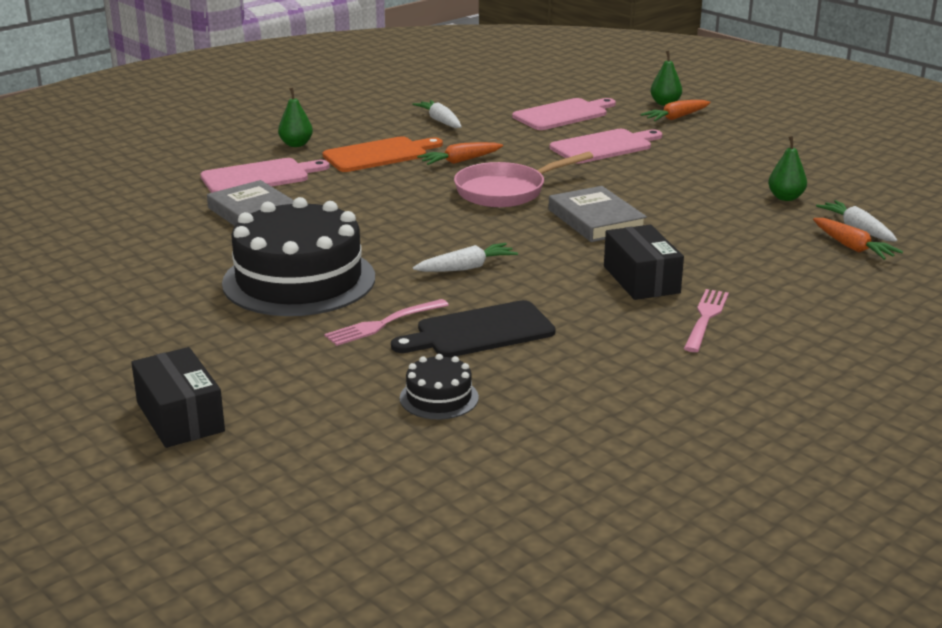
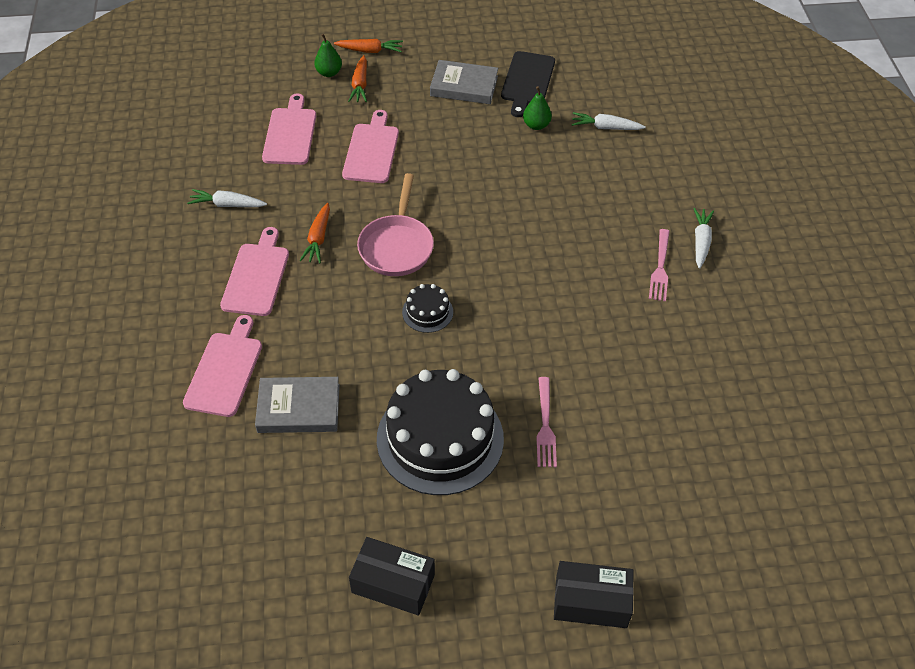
camera: 55 degrees left, 25 degrees up
green pear [278,88,313,147] -> none
orange cutting board [323,136,443,172] -> pink cutting board [220,227,289,316]
black cutting board [391,300,556,357] -> black cutting board moved to [501,51,555,117]
black cake [400,354,479,419] -> black cake moved to [402,284,453,333]
white carrot [413,243,518,272] -> white carrot moved to [693,208,714,269]
grey book [548,186,647,242] -> grey book moved to [430,60,498,104]
black box [604,225,684,300] -> black box moved to [349,537,435,616]
pink fork [684,289,729,352] -> pink fork turned 135 degrees counterclockwise [649,229,670,301]
orange carrot [813,218,903,260] -> orange carrot moved to [334,39,403,53]

